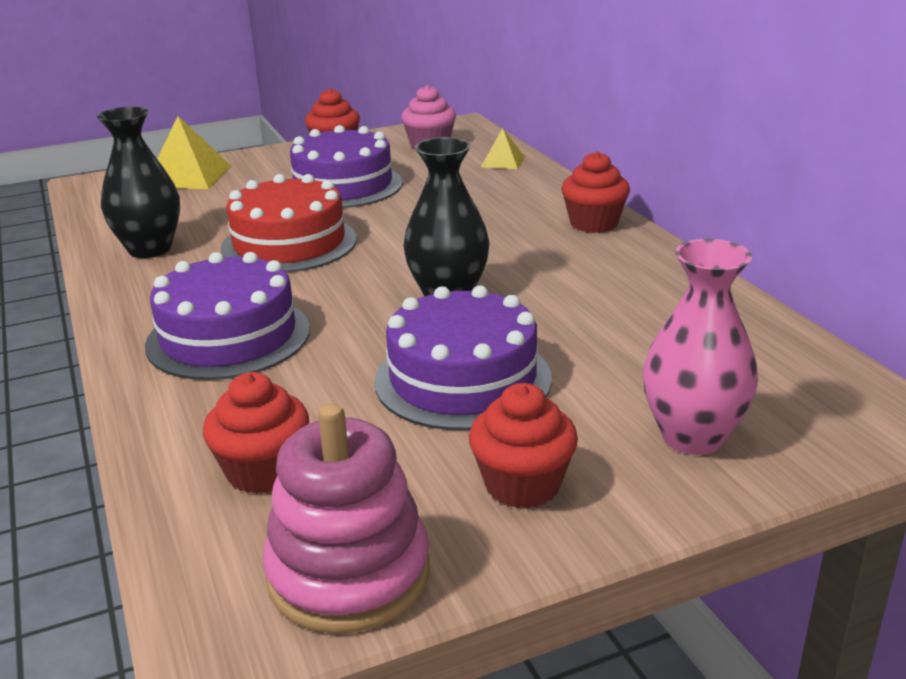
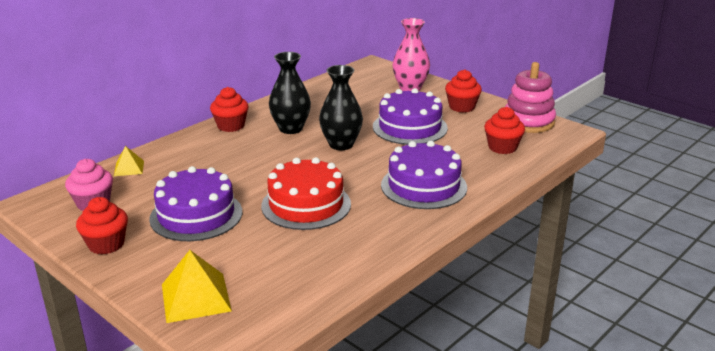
camera: 115 degrees left, 0 degrees up
black vase [97,107,180,258] -> black vase moved to [269,52,311,134]

